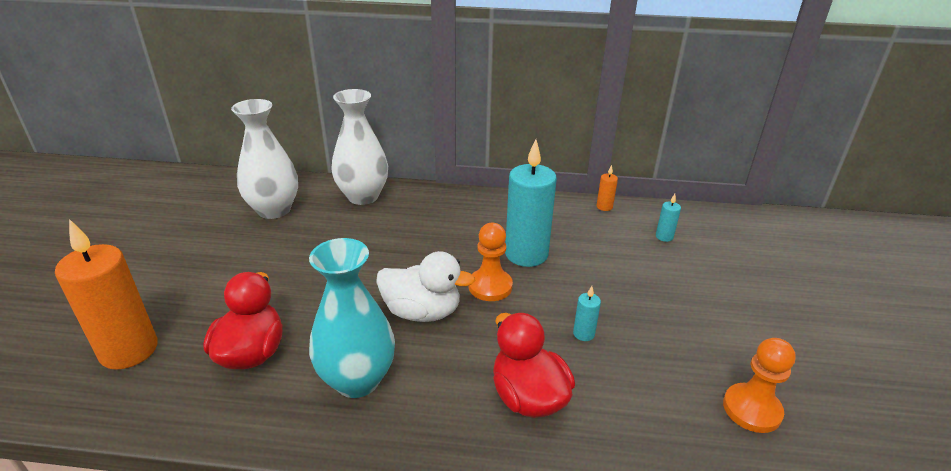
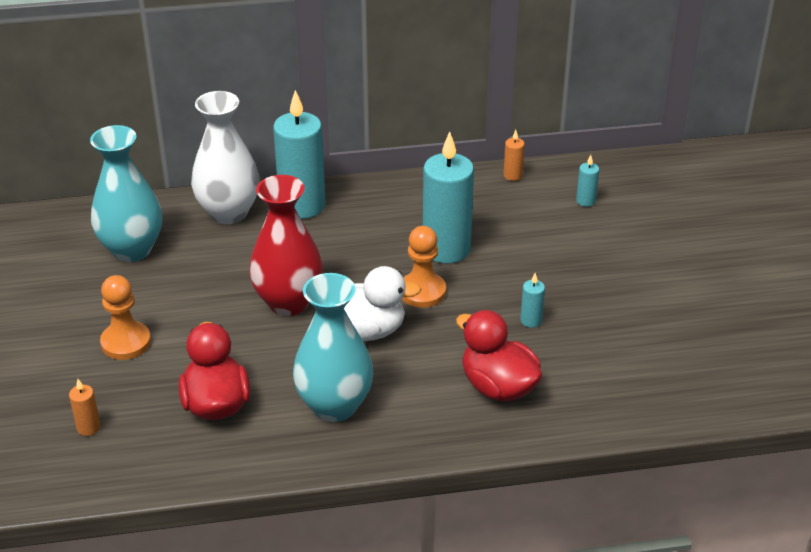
camera: 15 degrees left, 5 degrees up
orange candle [55,219,158,370] -> orange candle [69,379,101,436], size x0.42
white vase [231,99,298,219] -> turquoise vase [90,125,162,262]
orange pawn [723,338,796,433] -> orange pawn moved to [100,275,151,360]
none -> red vase [249,175,323,316]
none -> turquoise candle [273,90,326,219]

